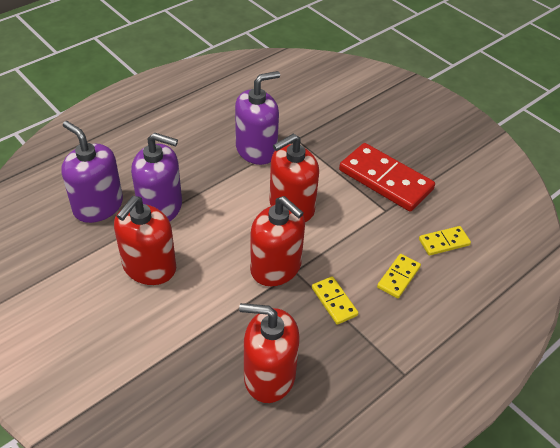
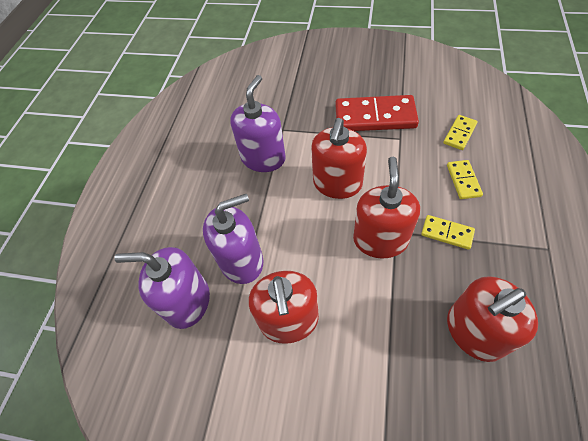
camera: 30 degrees left, 10 degrees up
red soap dispenser [250,196,305,286] -> red soap dispenser turned 90 degrees counterclockwise [353,157,420,258]

